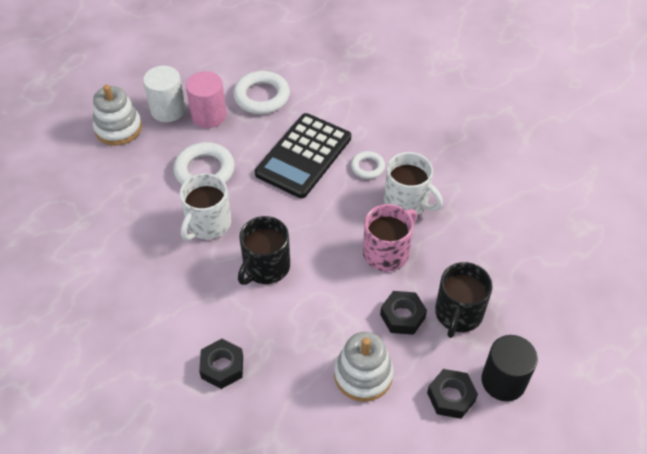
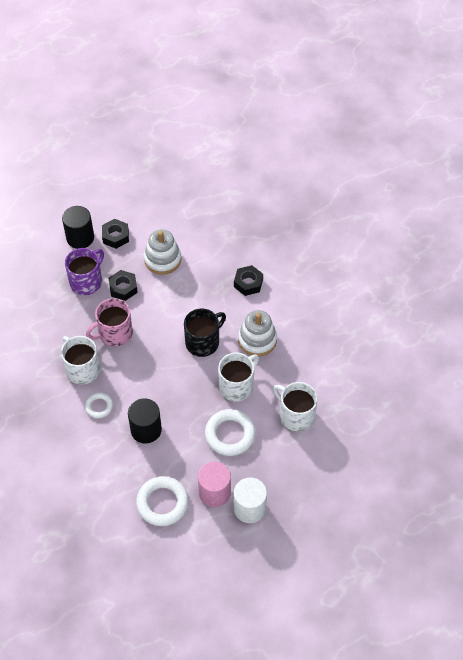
camera: 165 degrees left, 5 degrees up
white stacking toy [93,85,142,145] -> white stacking toy moved to [238,310,277,356]
black calculator [255,113,351,198] -> black cylinder [128,398,162,444]
black mug [435,262,493,338] -> purple mug [65,248,104,295]
none -> white mug [273,382,318,431]

